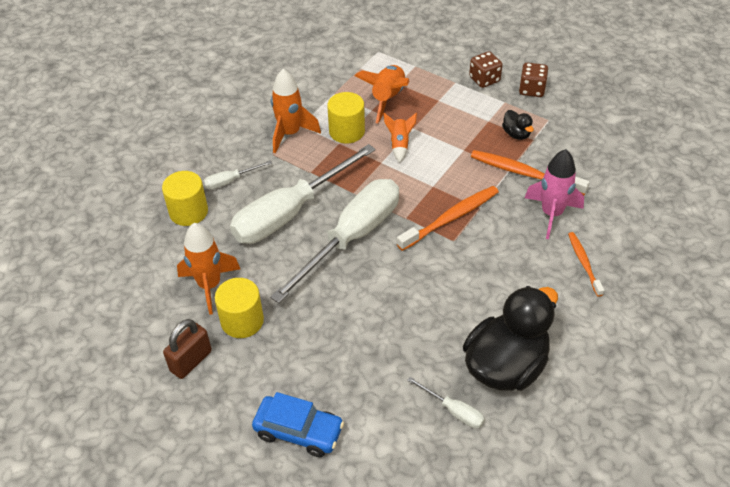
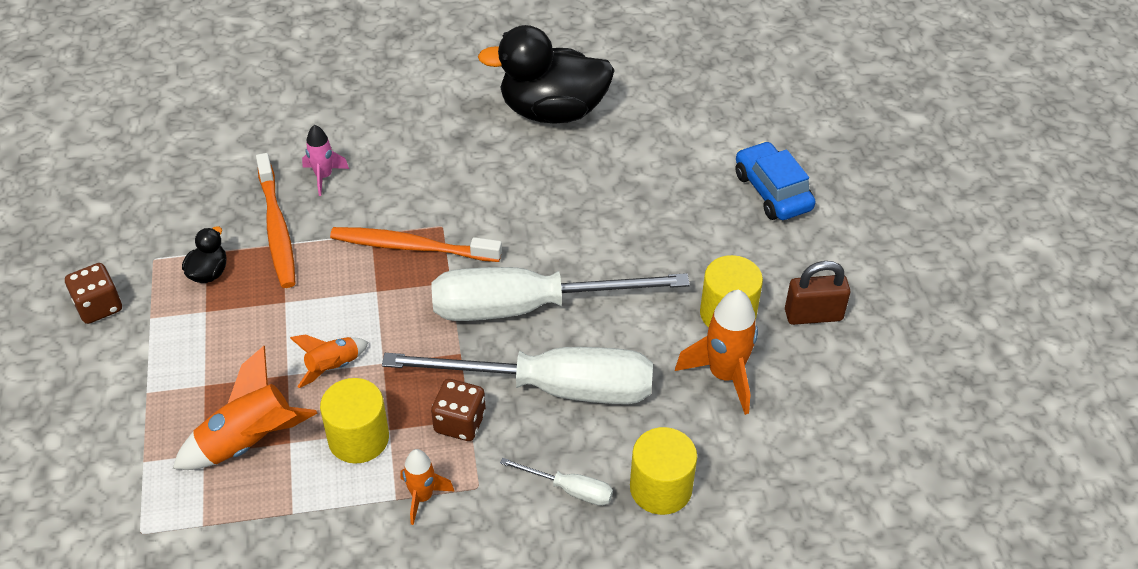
camera: 135 degrees left, 0 degrees up
orange rocket [271,69,321,154] -> orange rocket [401,449,455,525], size x0.60
white screwdriver [407,377,485,429] -> none
brown dice [469,51,502,88] -> brown dice moved to [431,379,486,441]
pink rocket [525,149,584,239] -> pink rocket [302,125,349,196], size x0.60
orange toothbrush [568,232,604,297] -> none

